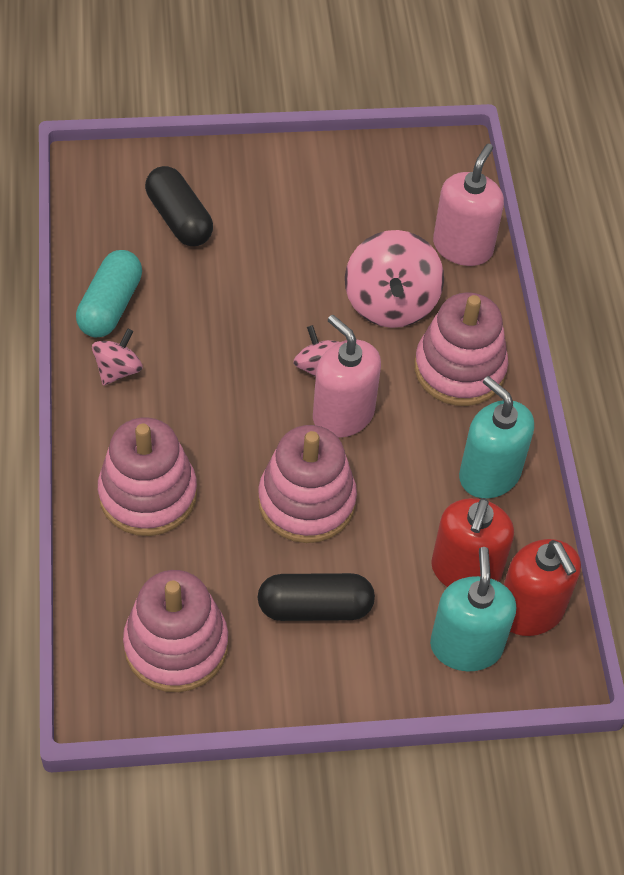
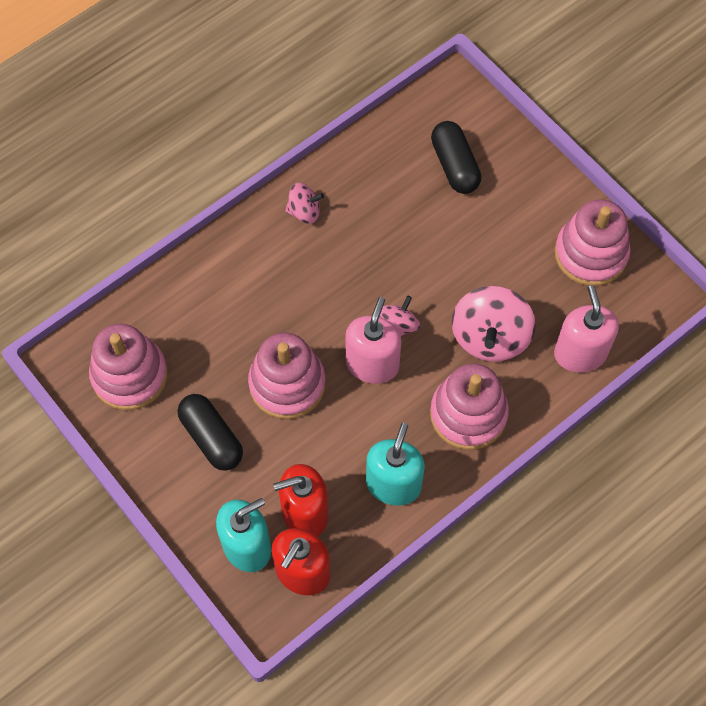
camera: 60 degrees right, 10 degrees up
turquoise capsule [76,250,142,337] -> none
pink stacking toy [98,417,197,536] -> pink stacking toy moved to [555,199,630,286]
black capsule [145,166,213,246] -> black capsule turned 45 degrees counterclockwise [431,121,481,194]
pink spinning top [345,230,444,328] -> pink spinning top turned 45 degrees counterclockwise [452,286,536,362]
pink soap dispenser [433,144,504,266] -> pink soap dispenser turned 90 degrees counterclockwise [554,285,619,373]

